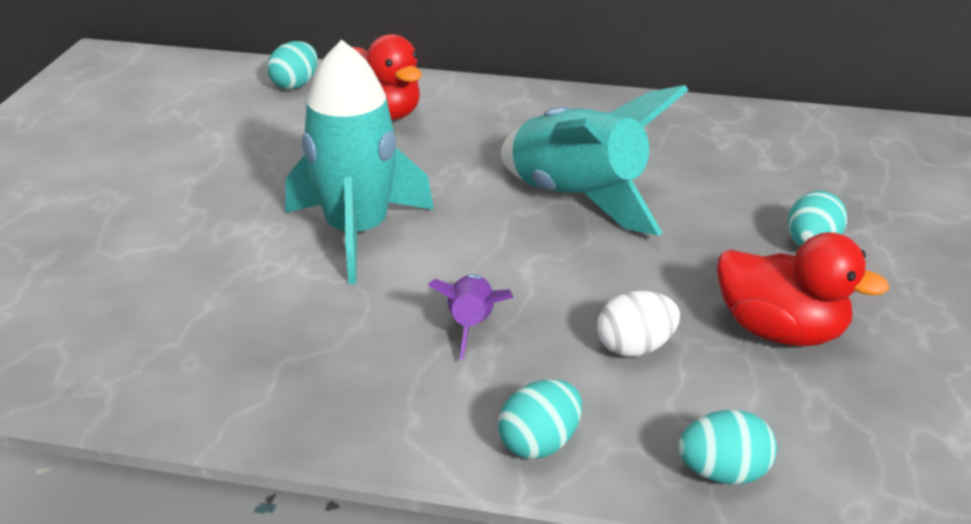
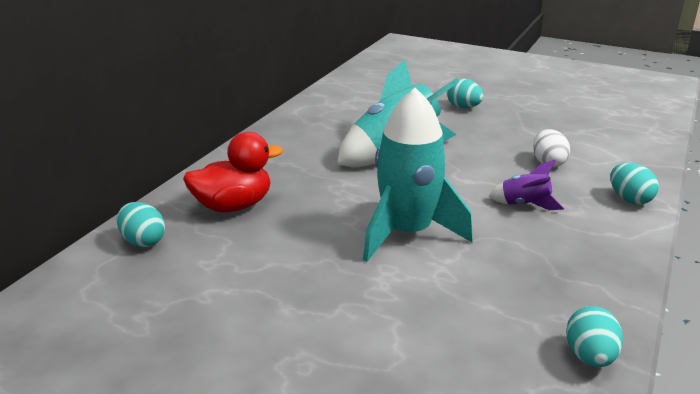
camera: 75 degrees left, 5 degrees down
turquoise egg [678,410,777,484] -> turquoise egg moved to [566,306,623,367]
red duck [717,232,890,346] -> none

